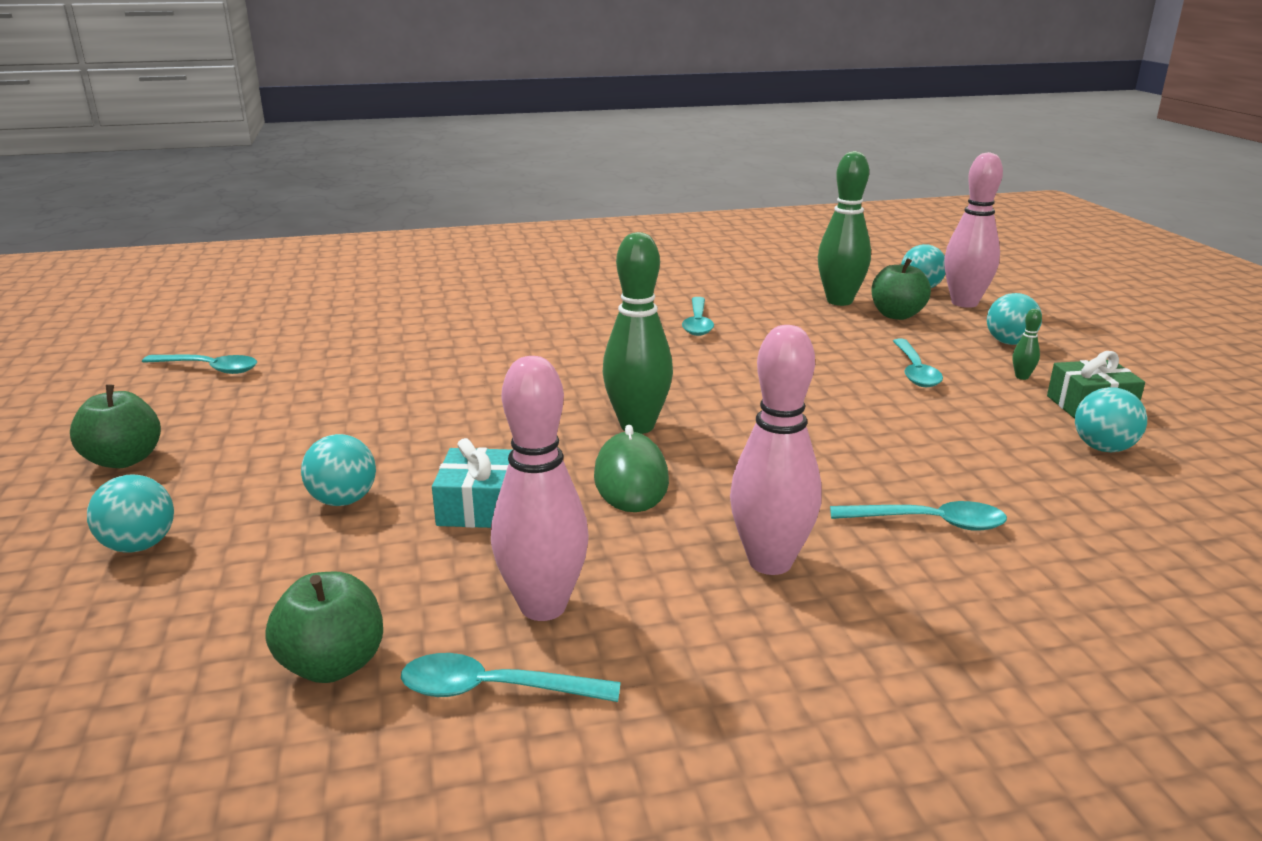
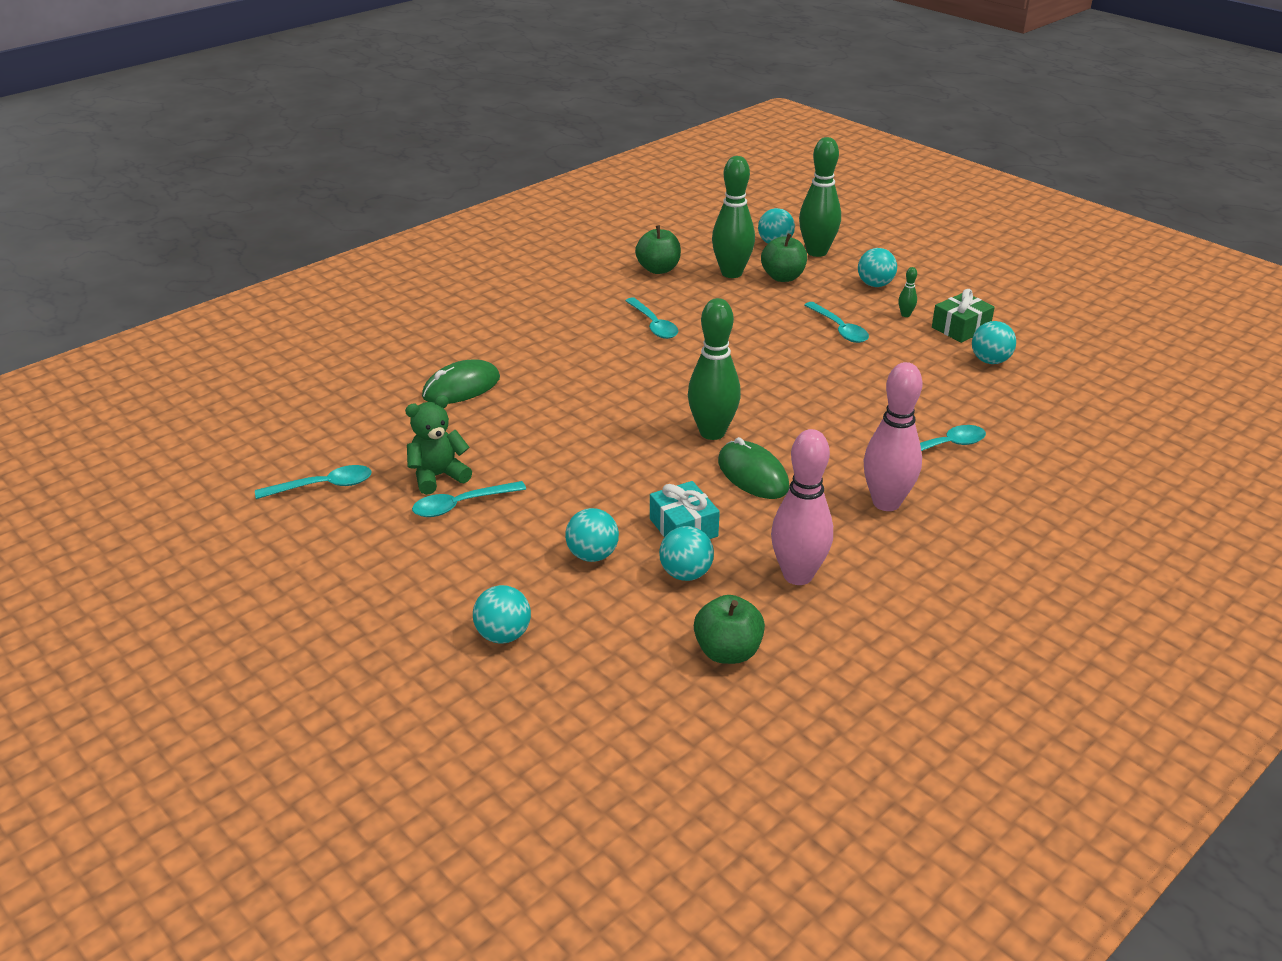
camera: 30 degrees left, 10 degrees up
green apple [70,384,161,468] -> green apple moved to [635,225,681,274]
turquoise spoon [401,653,621,702] -> turquoise spoon moved to [412,481,526,517]
pink bowling pin [944,152,1003,308] -> green bowling pin [799,137,841,257]
none -> green teddy bear [405,395,472,495]
none -> green mouse [422,360,500,404]
none -> turquoise ball [659,526,714,581]

